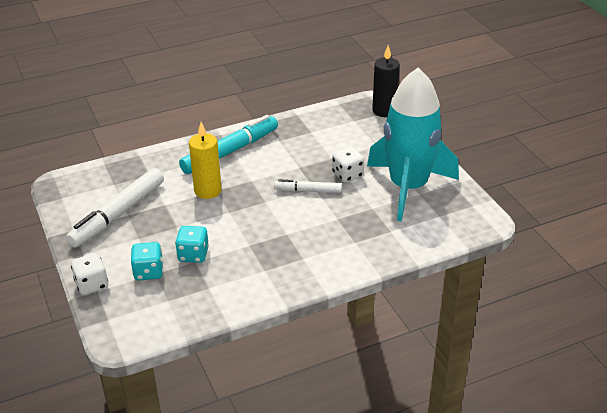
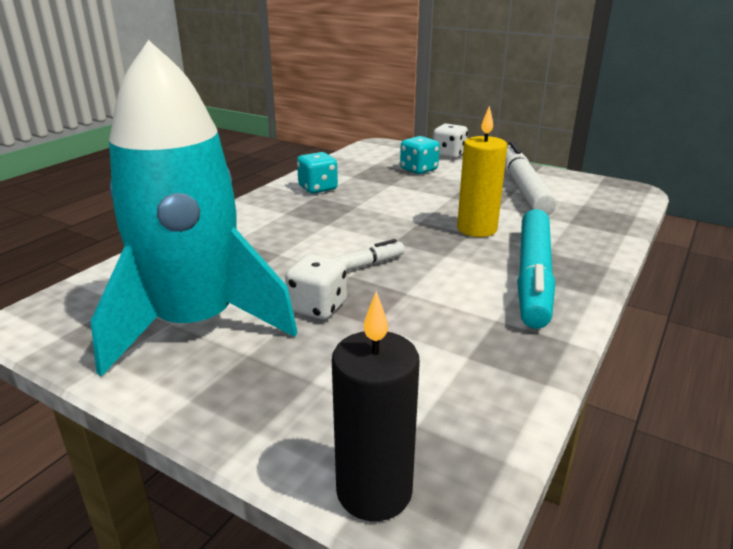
camera: 145 degrees right, 10 degrees down
turquoise dice [175,226,209,263] -> turquoise dice moved to [297,152,338,193]

